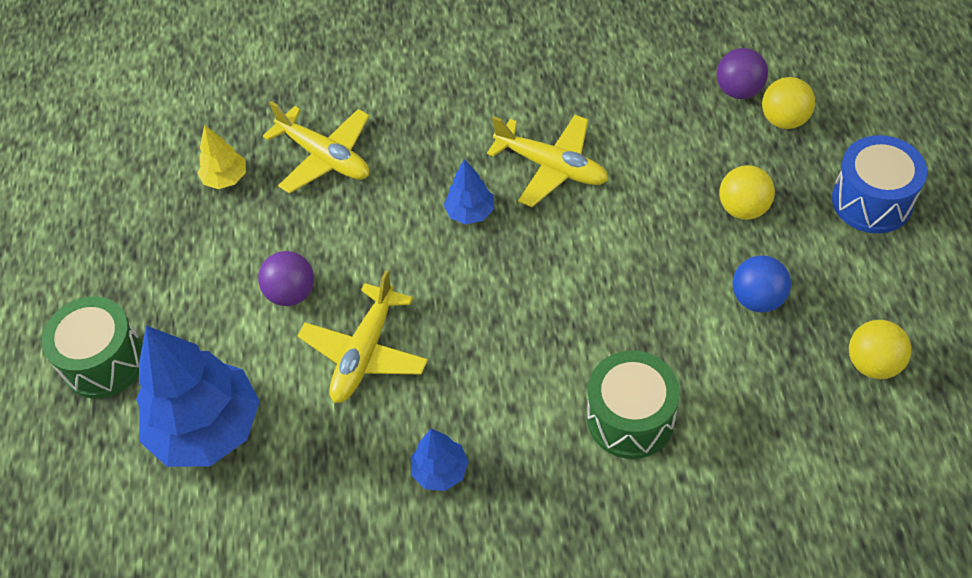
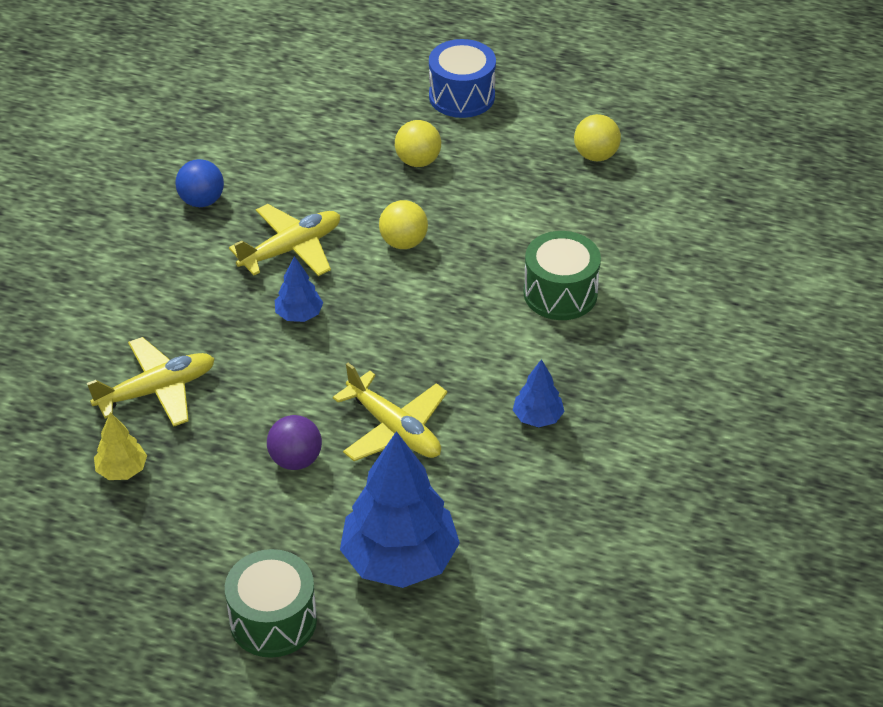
camera: 70 degrees left, 10 degrees down
purple ball [717,48,768,99] -> none
blue ball [733,256,791,312] -> blue ball moved to [175,159,224,207]
yellow ball [762,77,815,129] -> yellow ball moved to [379,200,428,249]

